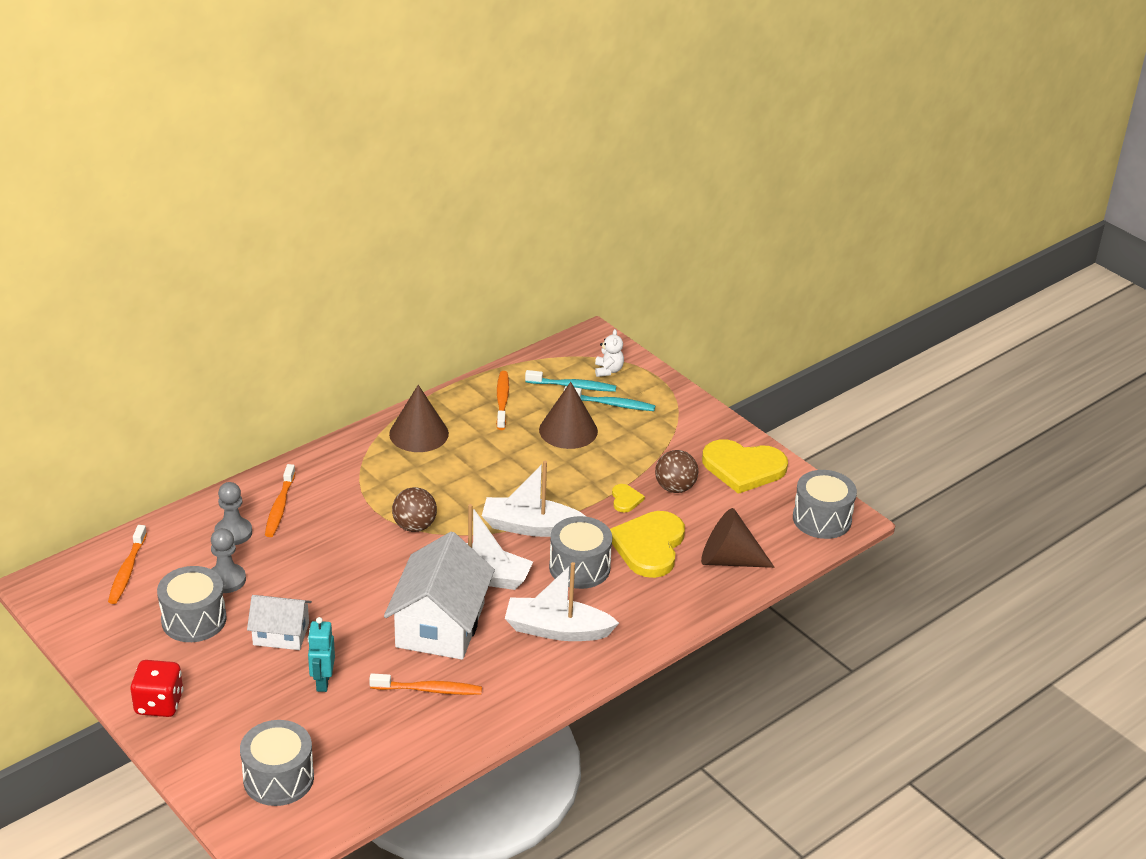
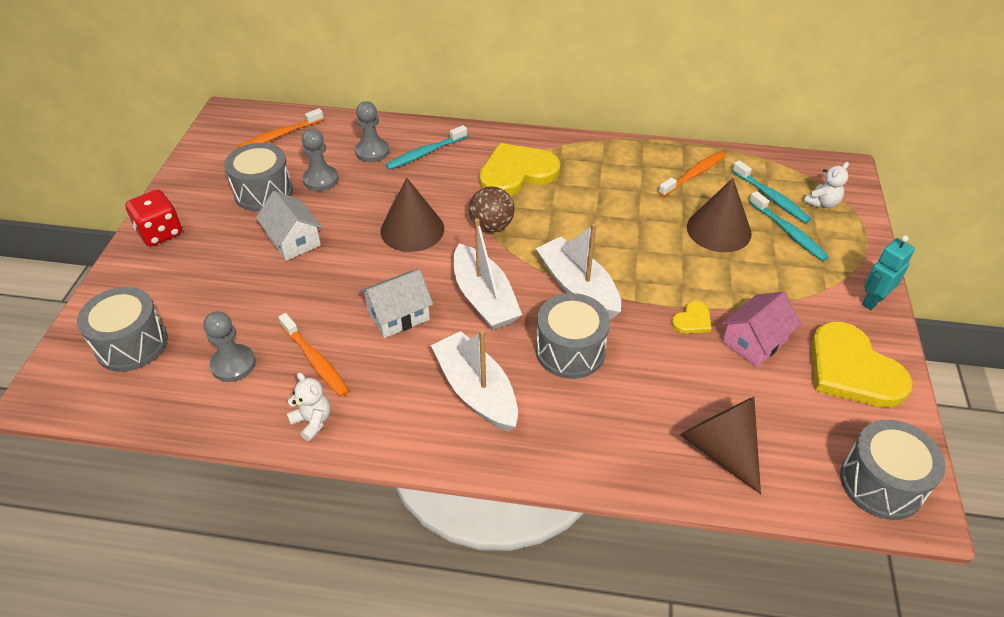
camera: 50 degrees right, 10 degrees up
orange toothbrush [265,464,295,537] -> turquoise toothbrush [385,125,467,170]
turquoise robot [308,617,335,692] -> turquoise robot moved to [862,235,915,310]
white house [384,532,495,660] -> white house [360,270,433,338], size x0.57
brown cone [389,385,449,452] -> brown cone moved to [380,178,444,252]
yellow heart [610,511,685,578] -> yellow heart moved to [479,143,560,196]
brown ball [655,450,698,493] -> pink house [721,292,801,367]
none -> grey pawn [204,311,256,382]
none -> white teddy bear [286,372,330,441]

